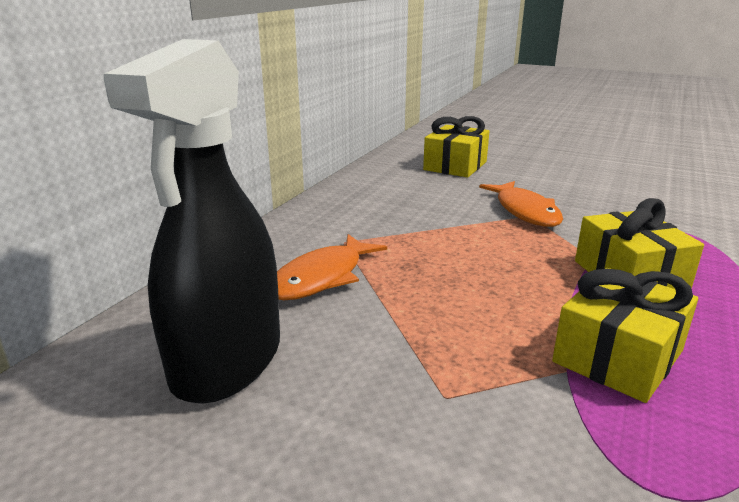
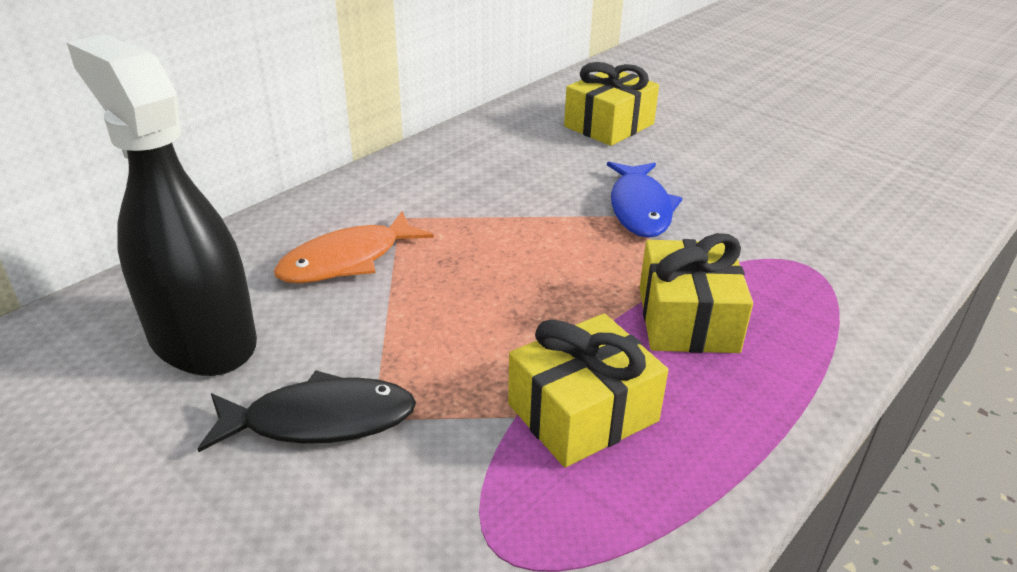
camera: 15 degrees right, 10 degrees up
black spray bottle [104,39,280,403] -> black spray bottle turned 105 degrees clockwise [67,34,257,376]
orange fish [479,181,563,227] -> blue fish [607,162,682,238]
none -> black fish [198,370,416,452]

